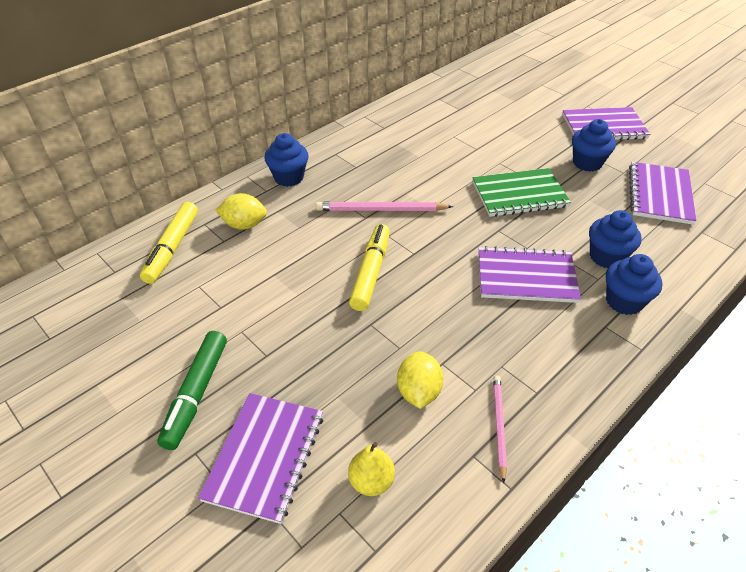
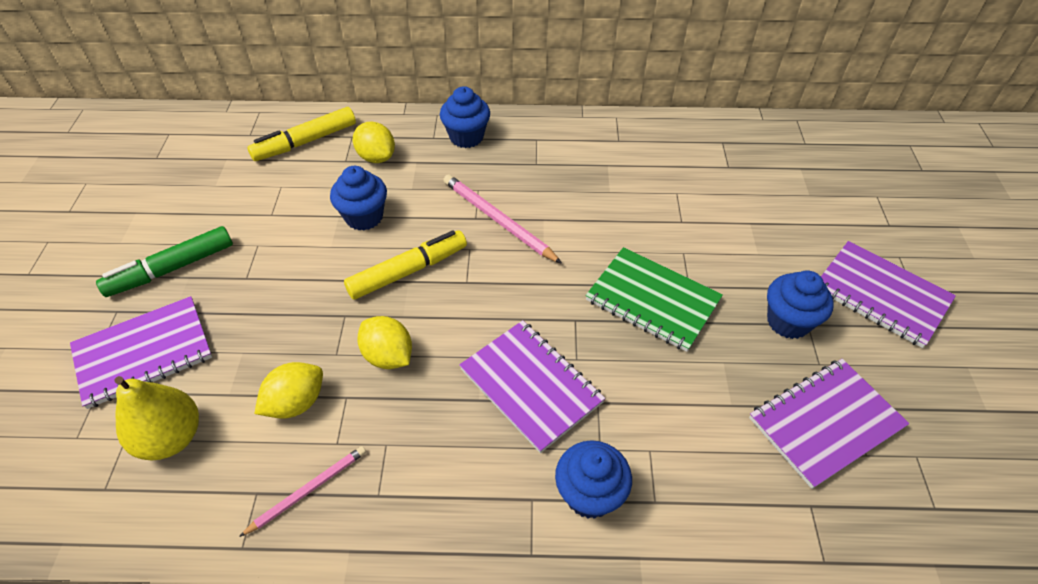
camera: 45 degrees right, 5 degrees up
yellow pear [348,442,395,496] -> yellow pear [114,376,199,460], size x1.51
blue cupcake [589,210,641,268] -> blue cupcake moved to [330,166,387,230]
none -> yellow lemon [358,316,412,369]

